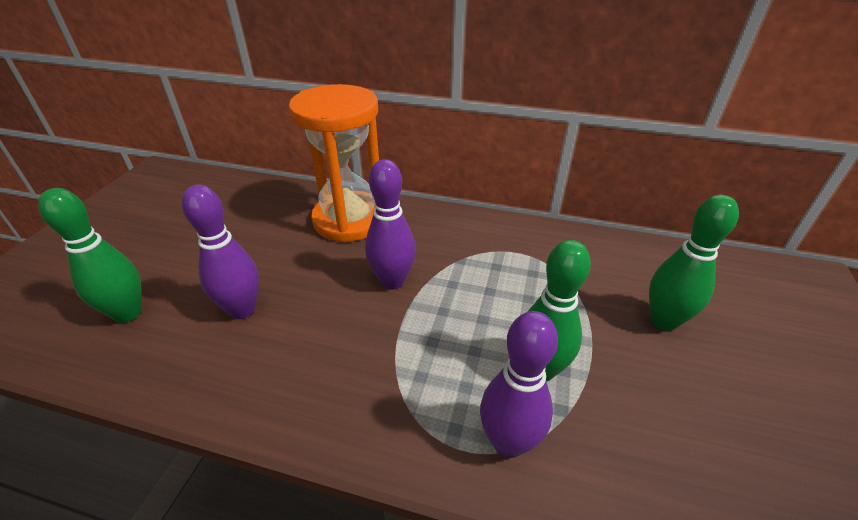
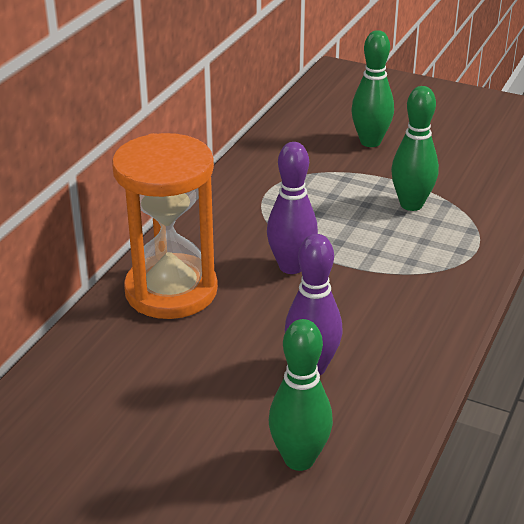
camera: 80 degrees left, 5 degrees down
purple bowling pin [480,311,558,458] -> none

